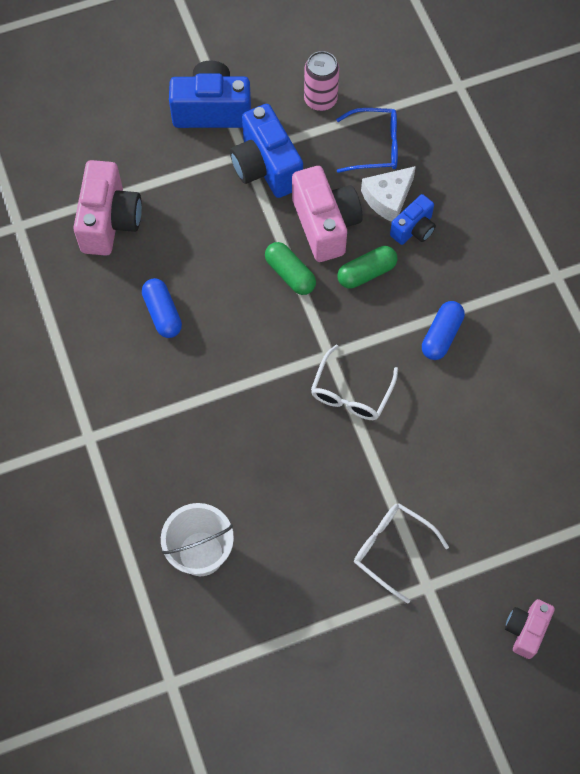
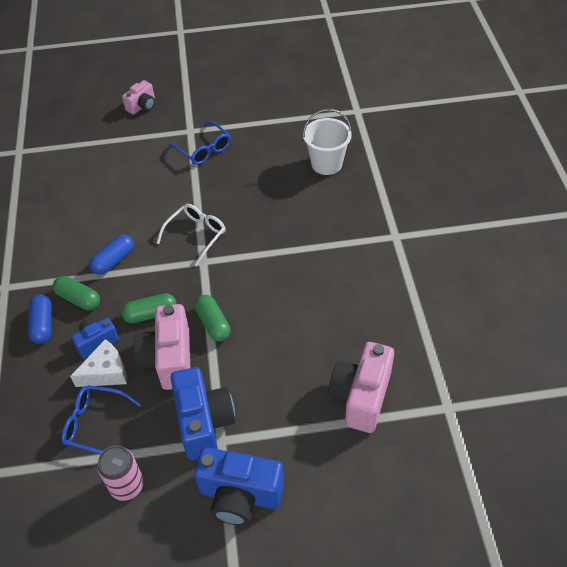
camera: 165 degrees left, 15 degrees down
blue capsule [142,278,182,338] -> blue capsule moved to [28,294,52,344]
white glasses [354,503,449,604] -> blue glasses [169,122,231,165]
none -> green capsule [53,276,100,310]

